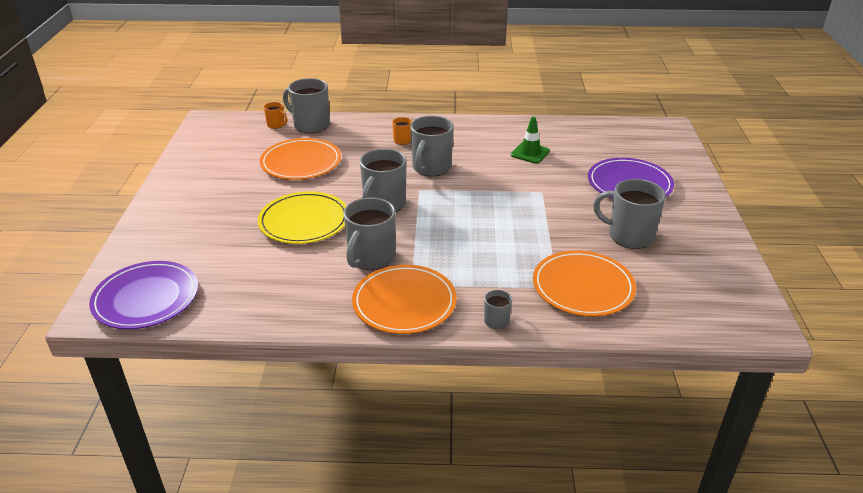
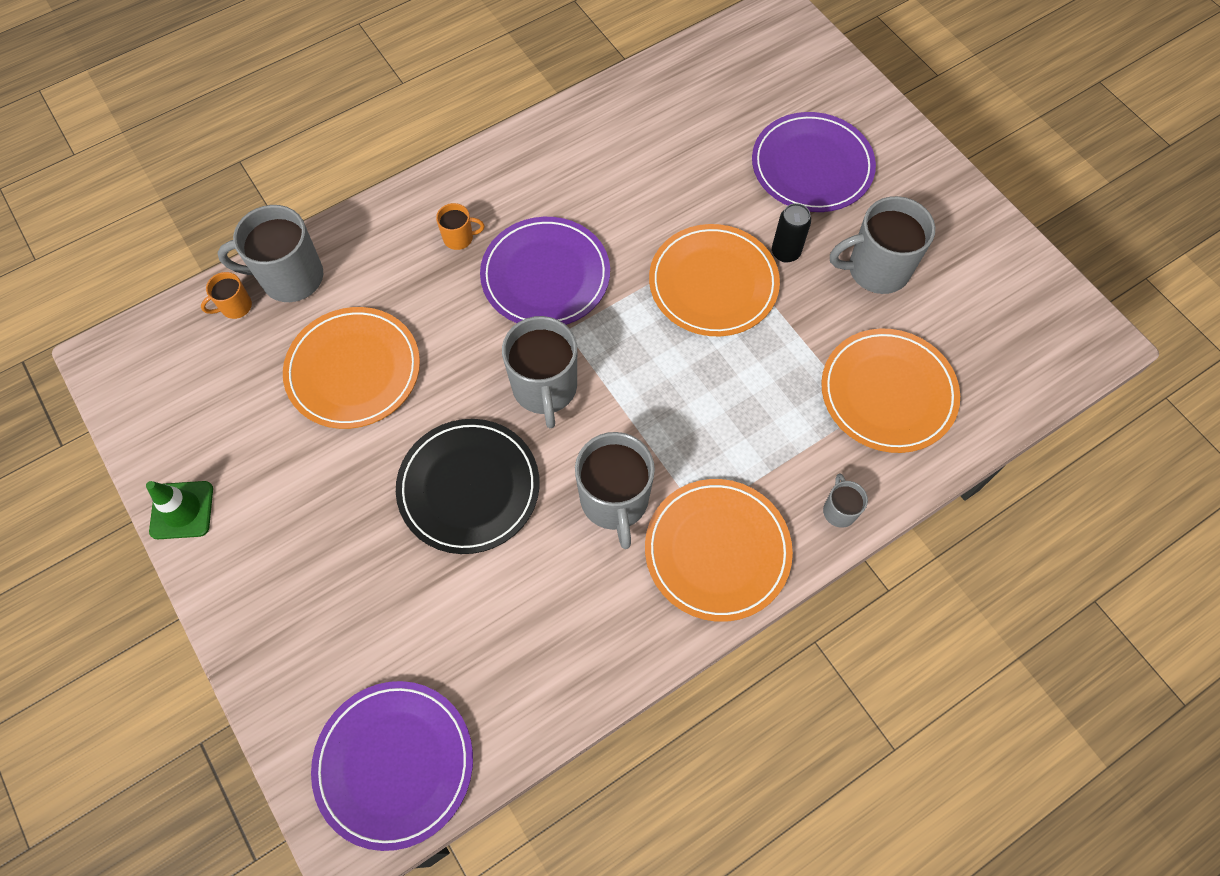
camera: 35 degrees left, 30 degrees up
yellow plate [258,191,347,244] -> black plate [396,419,540,554]
orange mug [264,102,288,129] -> orange mug turned 150 degrees clockwise [201,272,252,319]
grey mug [410,116,454,176] -> purple plate [480,217,610,325]
green traffic cone [511,116,550,164] -> green traffic cone moved to [146,481,213,539]
none -> orange plate [649,224,780,336]
none -> black can [772,203,811,263]

